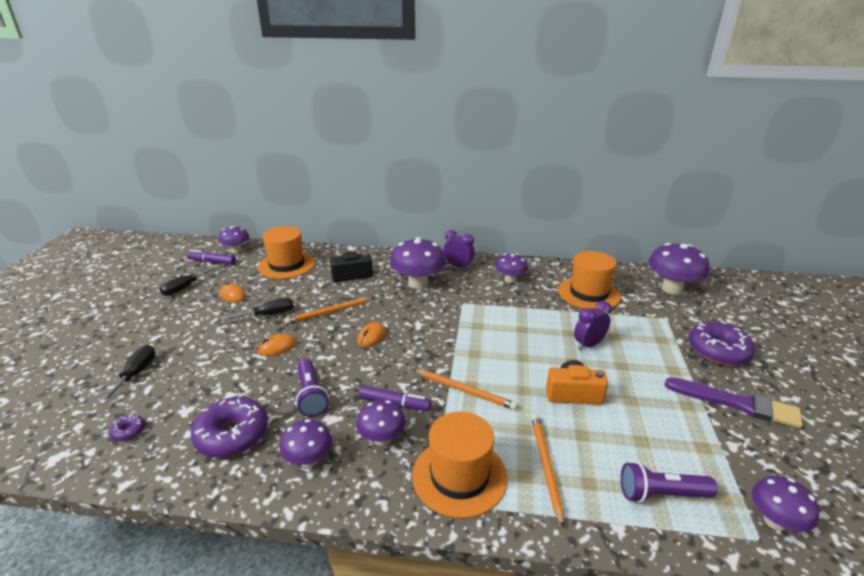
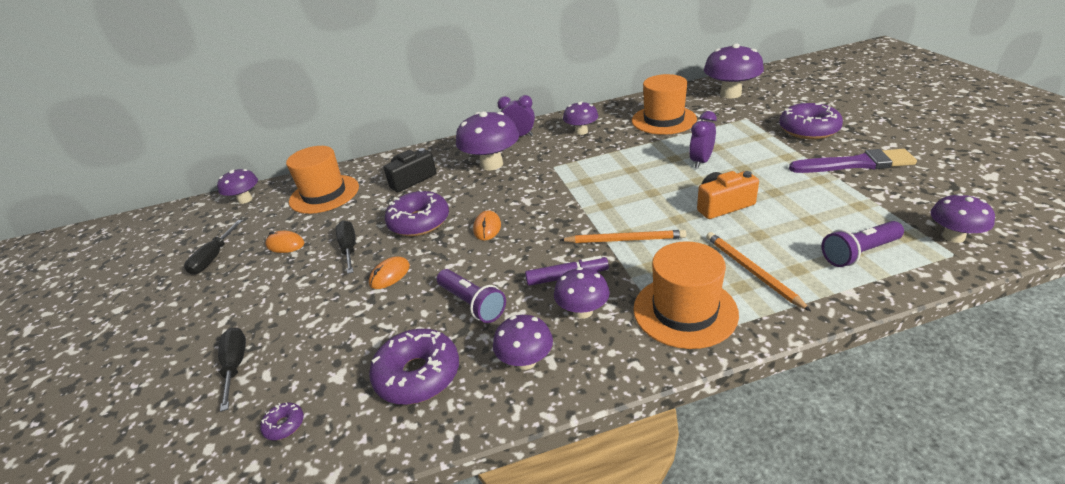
camera: 20 degrees left, 5 degrees up
purple marker [187,250,236,265] -> none
black screwdriver [221,298,294,320] -> black screwdriver turned 60 degrees counterclockwise [336,220,356,274]
orange pencil [284,297,374,324] -> purple donut [385,189,449,237]

